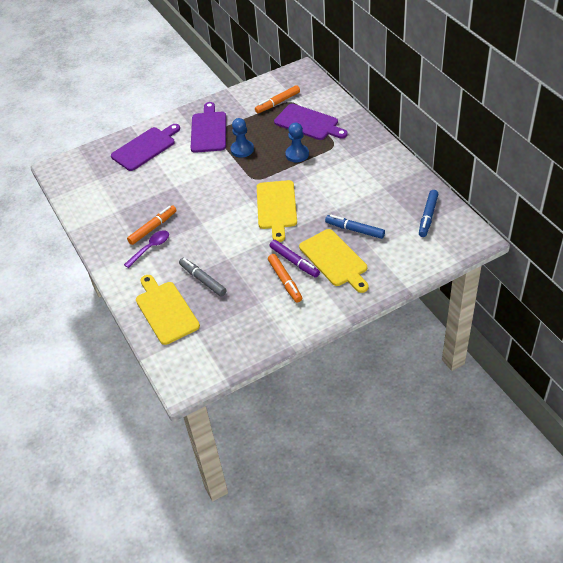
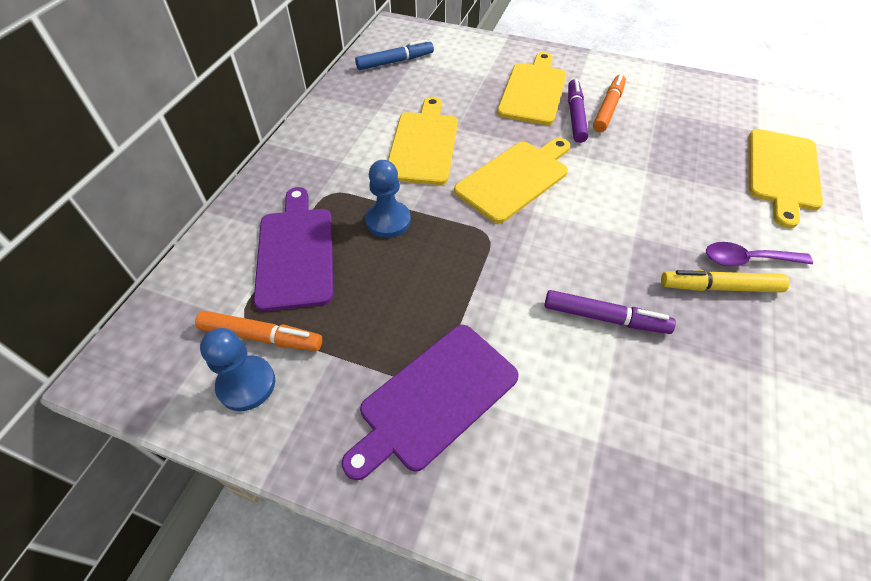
camera: 135 degrees left, 5 degrees up
purple cutting board [111,124,180,171] -> none
orange marker [127,205,177,245] -> yellow marker [661,270,790,292]
grey marker [179,258,227,297] -> none
blue pawn [231,118,254,158] -> blue pawn moved to [200,328,275,411]
blue marker [325,215,385,239] -> none
none -> yellow cutting board [388,97,458,185]
none -> purple marker [545,290,676,334]

